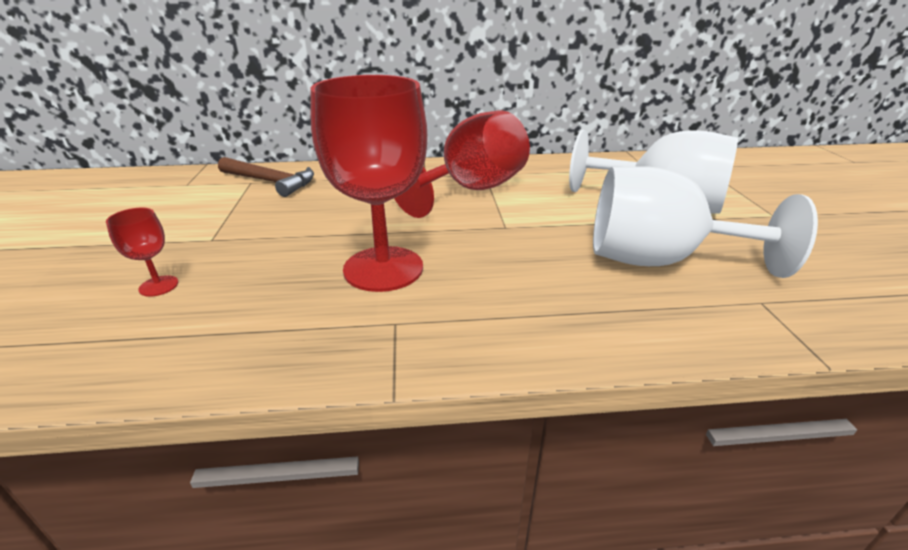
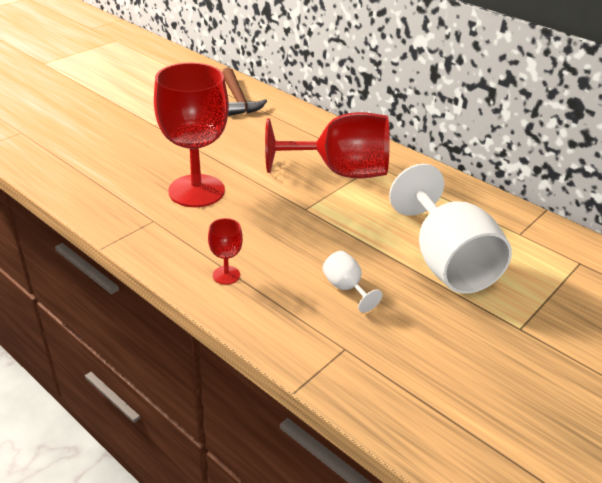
camera: 45 degrees right, 5 degrees up
red goblet [106,208,178,297] -> red goblet moved to [208,218,243,285]
white goblet [593,166,818,278] -> white goblet [322,251,382,313], size x0.42

